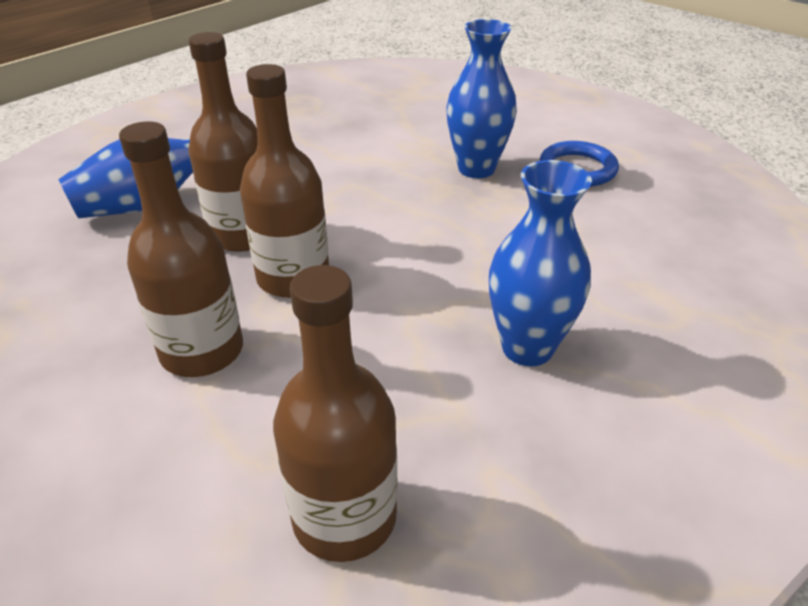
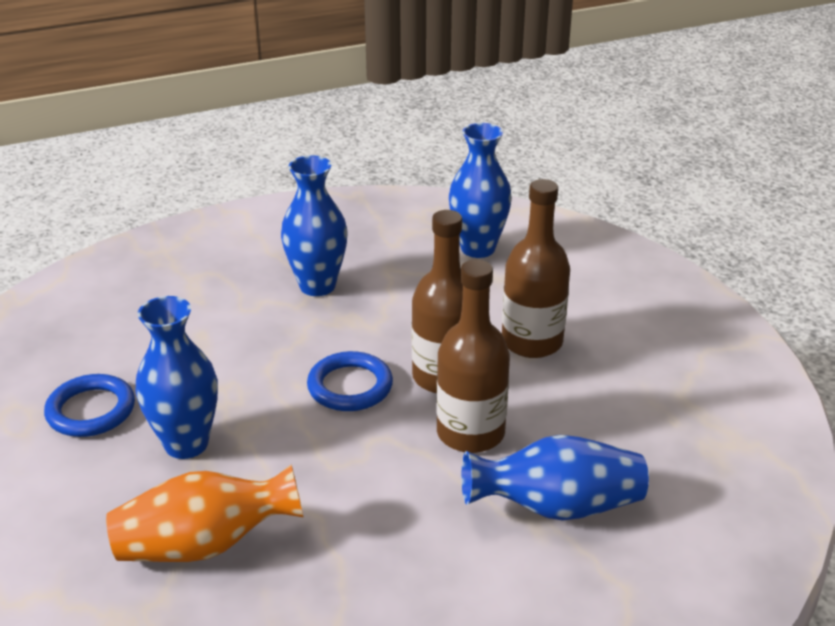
camera: 155 degrees left, 5 degrees down
brown bottle [273,265,398,562] -> blue vase [449,123,512,258]
none -> orange vase [106,464,304,562]
none -> blue ring [307,351,393,411]

